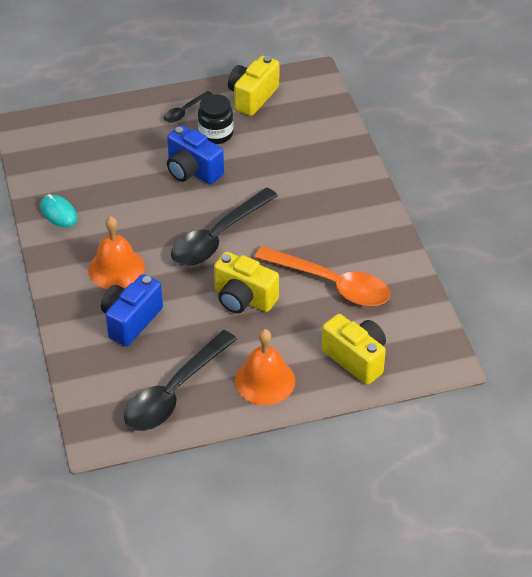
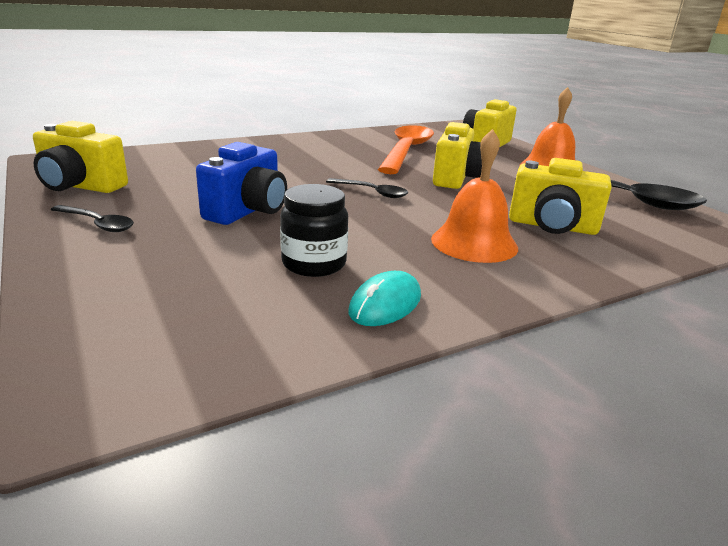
camera: 105 degrees left, 20 degrees down
blue camera [101,274,163,346] -> yellow camera [509,158,612,235]
black spoon [171,187,278,266] -> black spoon [326,178,408,198], size x0.49
black jar [198,94,233,144] -> black jar moved to [280,184,348,277]

